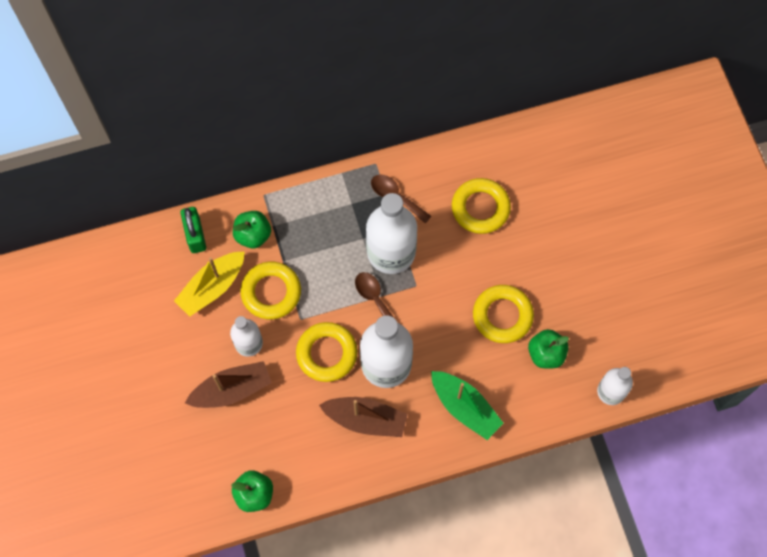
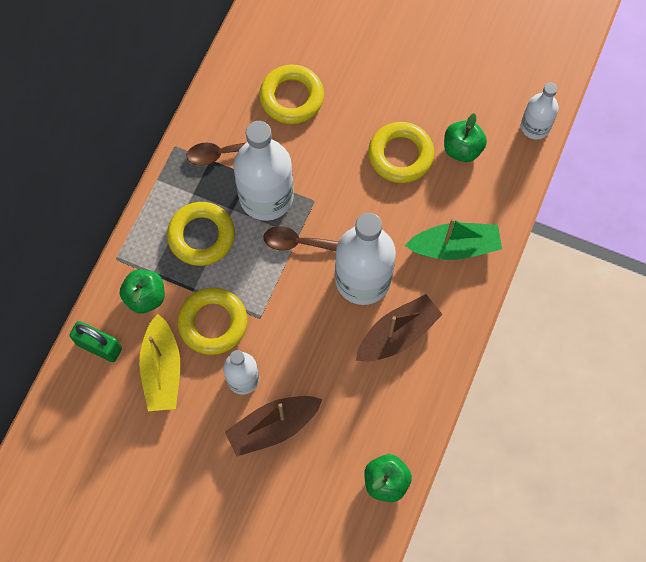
camera: 50 degrees left, 0 degrees up
brown boat [185,361,272,408] -> brown boat turned 135 degrees counterclockwise [225,396,323,457]
yellow ring [296,322,358,382] -> yellow ring moved to [167,202,235,266]

